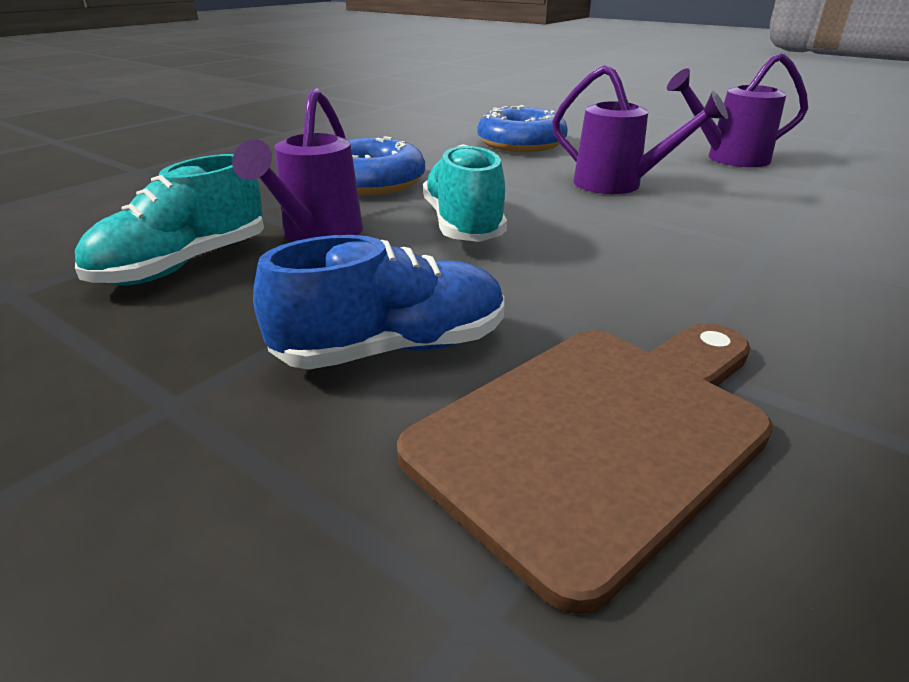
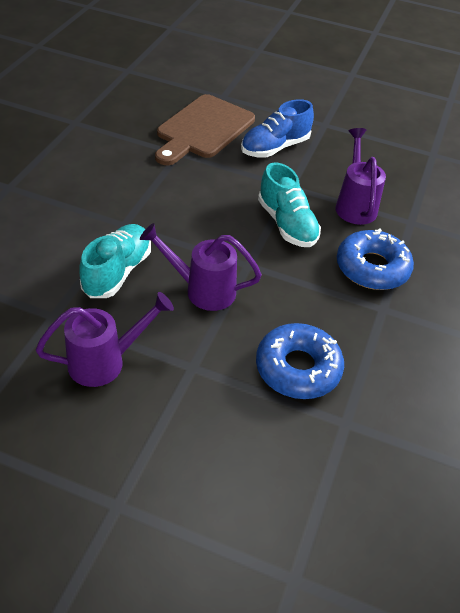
camera: 160 degrees right, 15 degrees up
turquoise shoe [75,154,264,285] -> turquoise shoe moved to [79,224,151,298]

